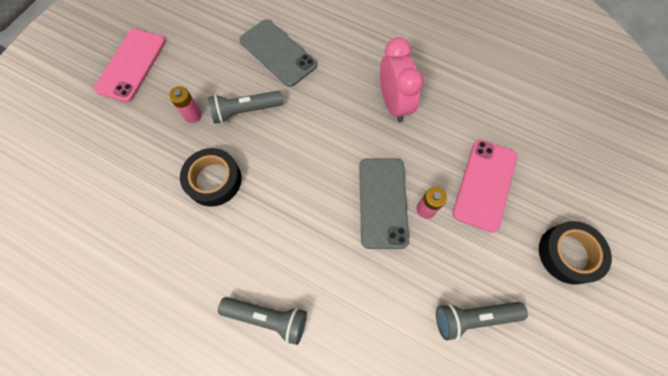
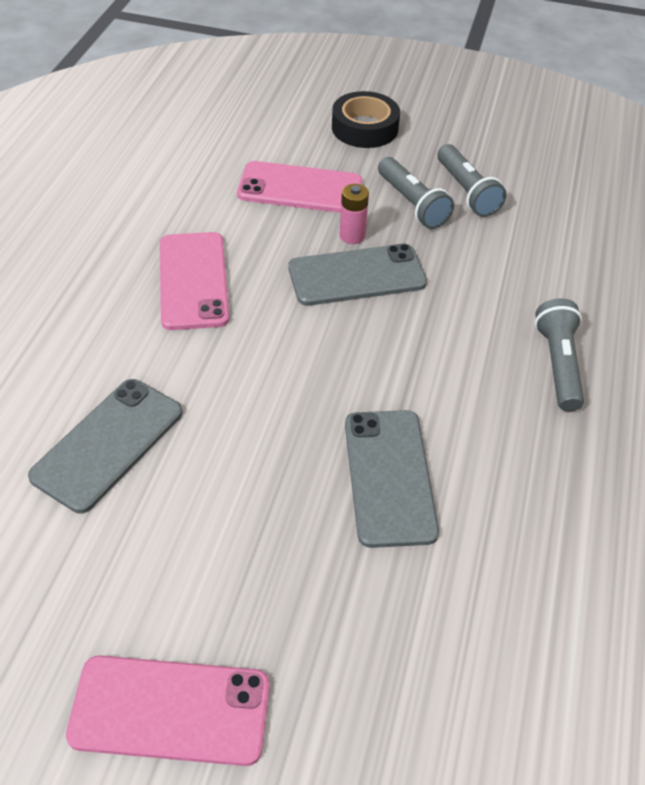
camera: 105 degrees left, 20 degrees down
pink battery [169,86,202,123] -> none
black tape [180,148,242,207] -> grey phone [345,410,439,548]
grey flashlight [208,91,283,124] -> grey flashlight moved to [378,157,454,229]
pink clock [380,37,424,122] -> pink phone [160,232,230,330]

